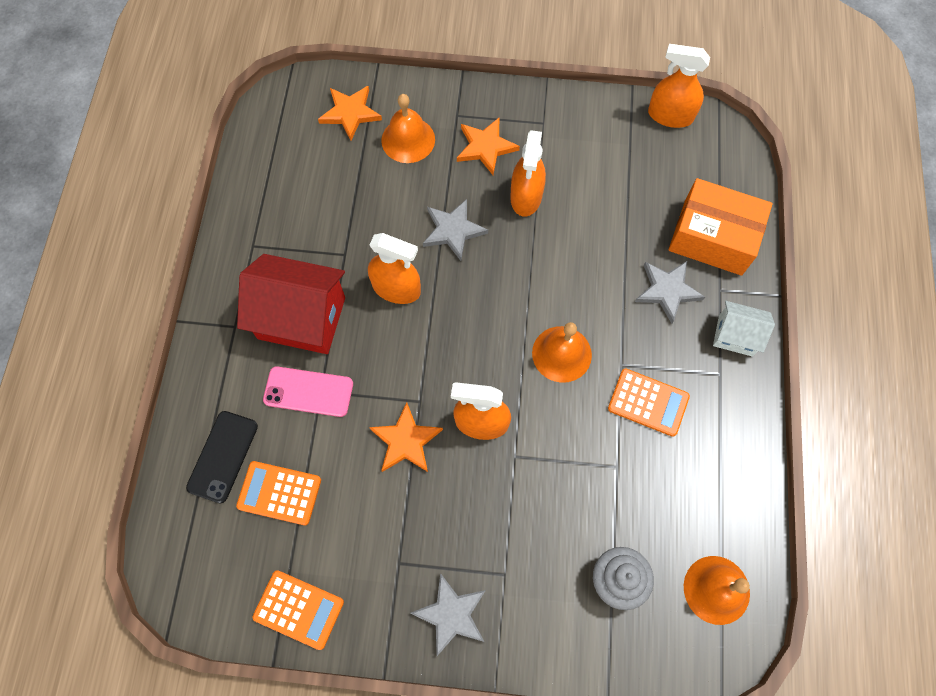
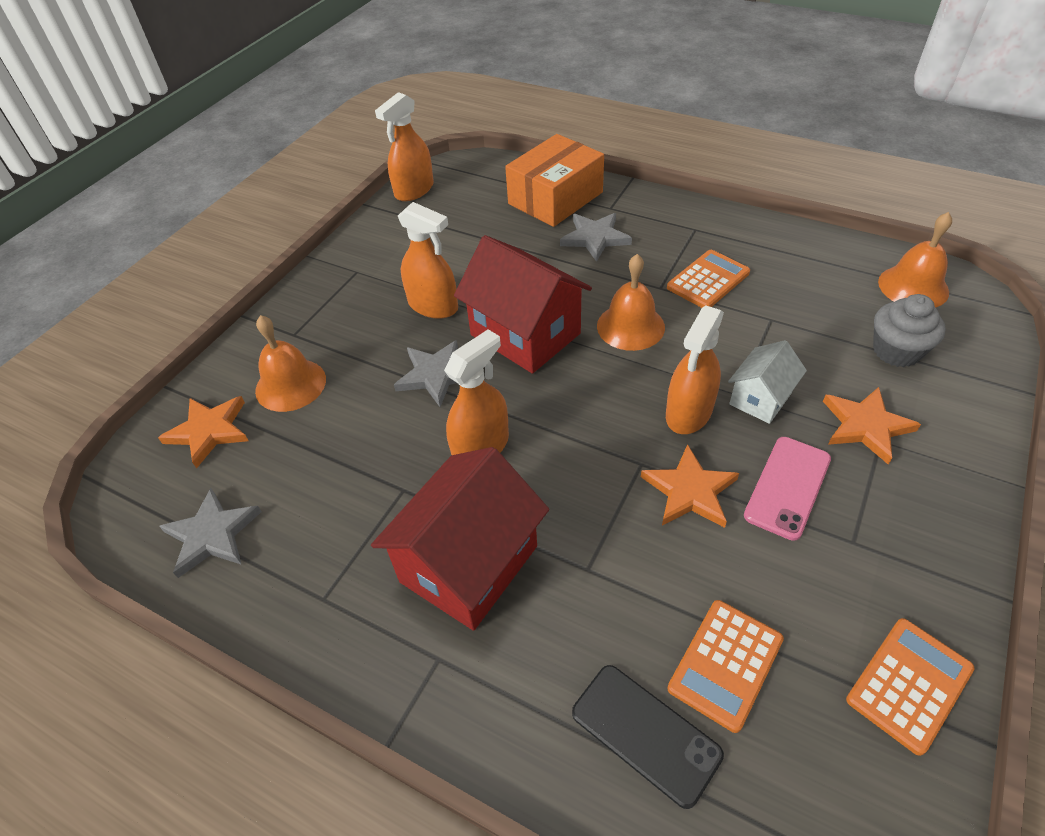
camera: 65 degrees left, 20 degrees down
pink phone [263,366,353,417] -> pink phone moved to [744,437,831,541]
grey star [411,573,486,656] -> grey star moved to [159,488,262,578]
orange star [457,118,520,175] -> orange star moved to [823,387,921,465]
white house [713,301,775,357] -> white house moved to [728,340,807,424]
none -> red house [454,235,592,374]

